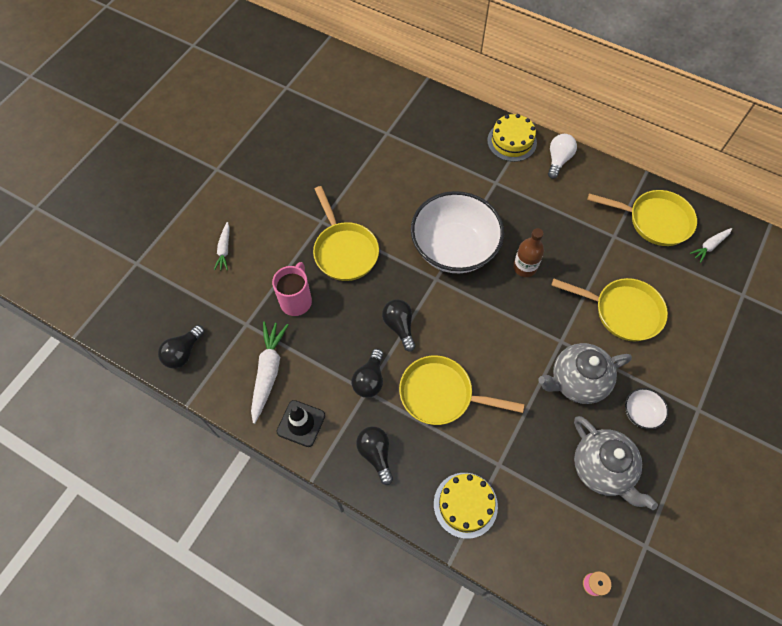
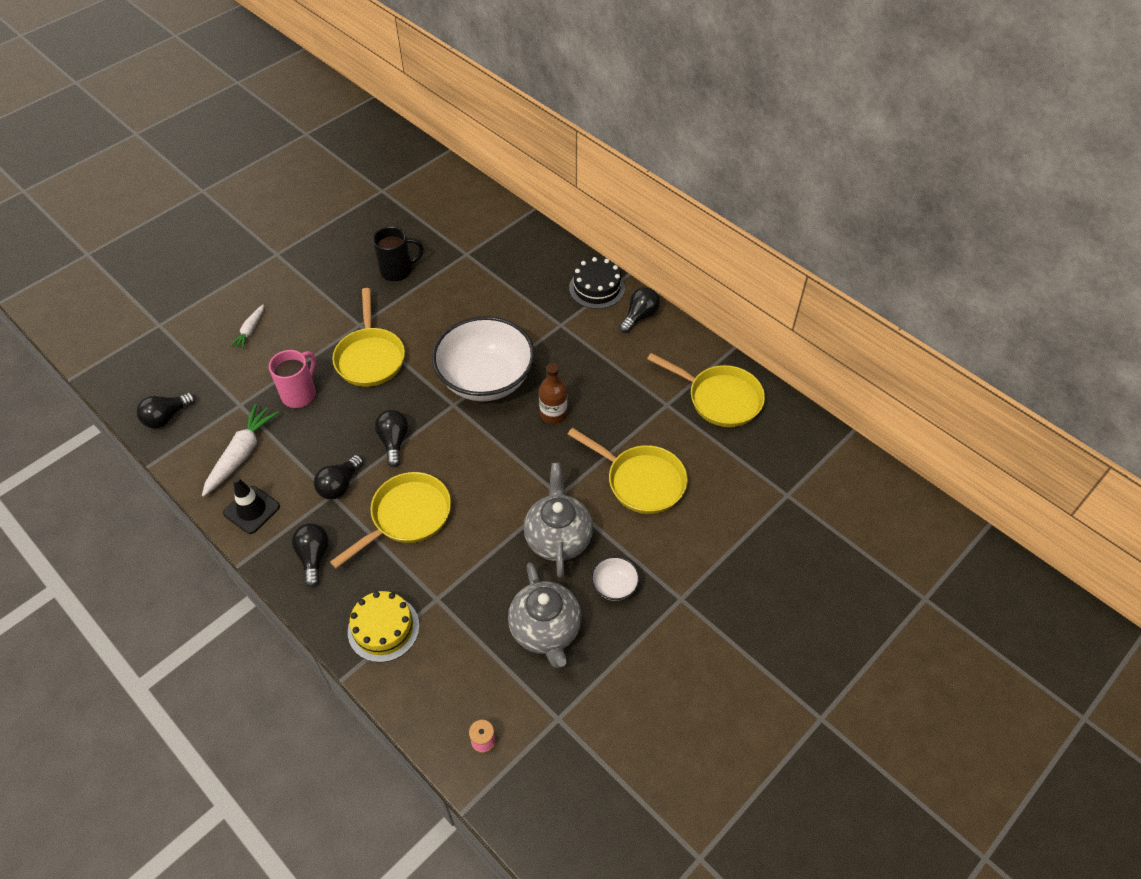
camera: 15 degrees right, 10 degrees down
yellow pan [399,355,524,425] -> yellow pan turned 105 degrees clockwise [330,472,451,568]
yellow cake [487,114,537,162] -> black cake [569,257,625,309]
grey teapot [538,343,632,404] -> grey teapot turned 90 degrees clockwise [524,463,593,578]
white light bulb [548,134,577,179] -> black light bulb [619,287,660,333]
white carrot [690,228,732,263] -> none
none -> black mug [373,227,424,281]

